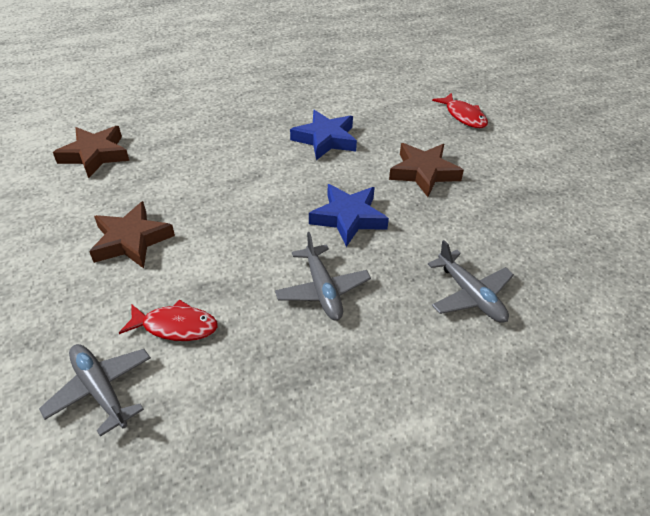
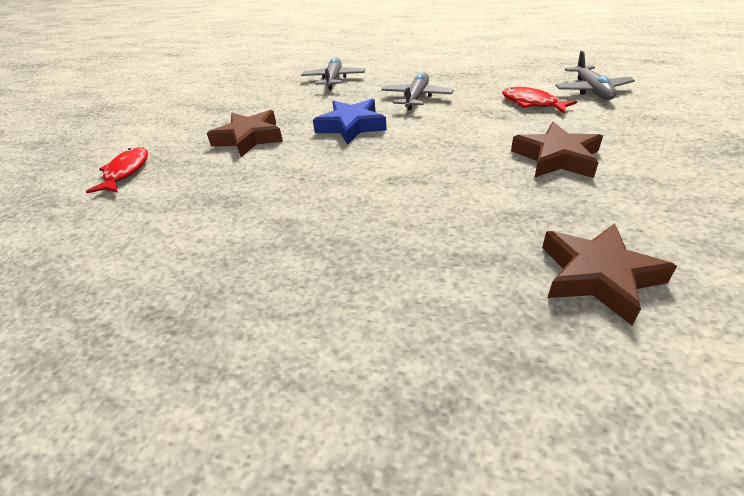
camera: 140 degrees left, 5 degrees down
blue star [290,110,357,160] -> none

